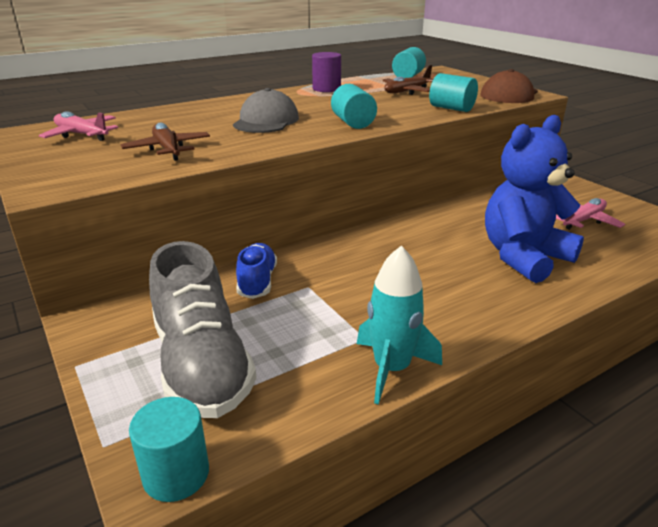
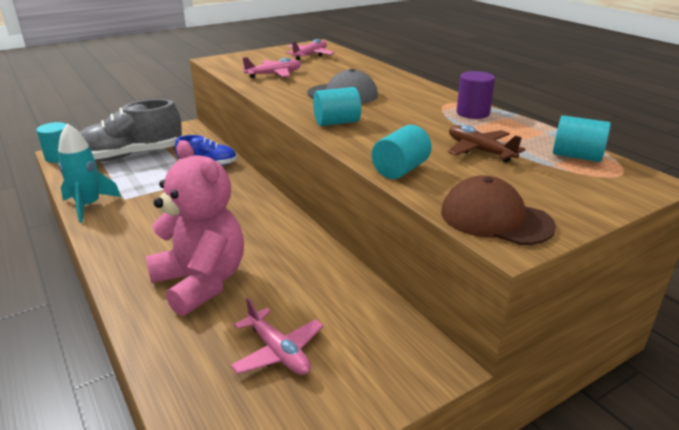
camera: 90 degrees right, 0 degrees up
brown plane [121,122,210,161] -> pink plane [242,57,301,78]
blue teddy bear [485,115,584,283] -> pink teddy bear [146,140,244,316]

